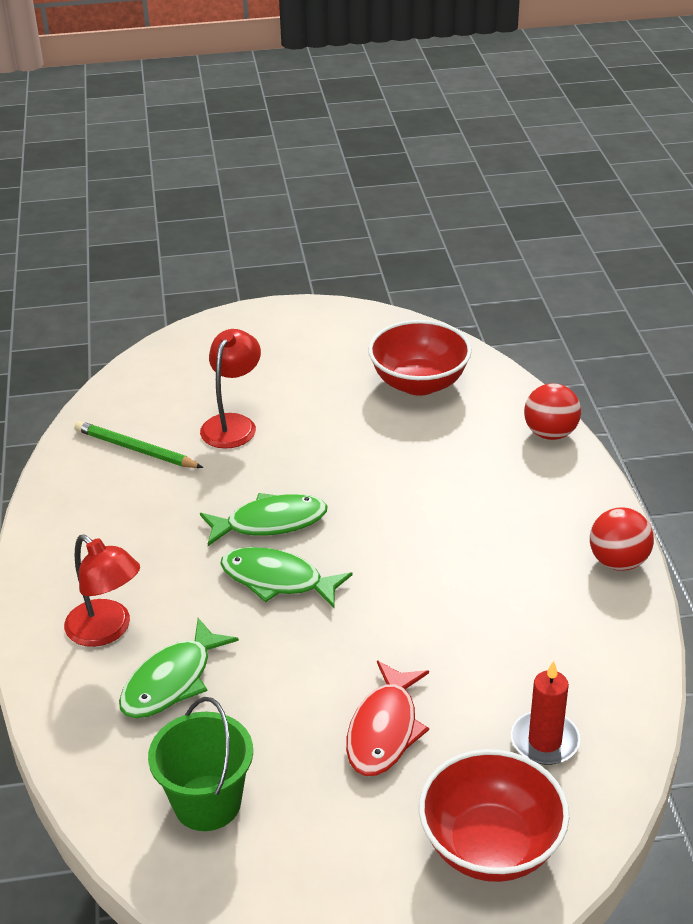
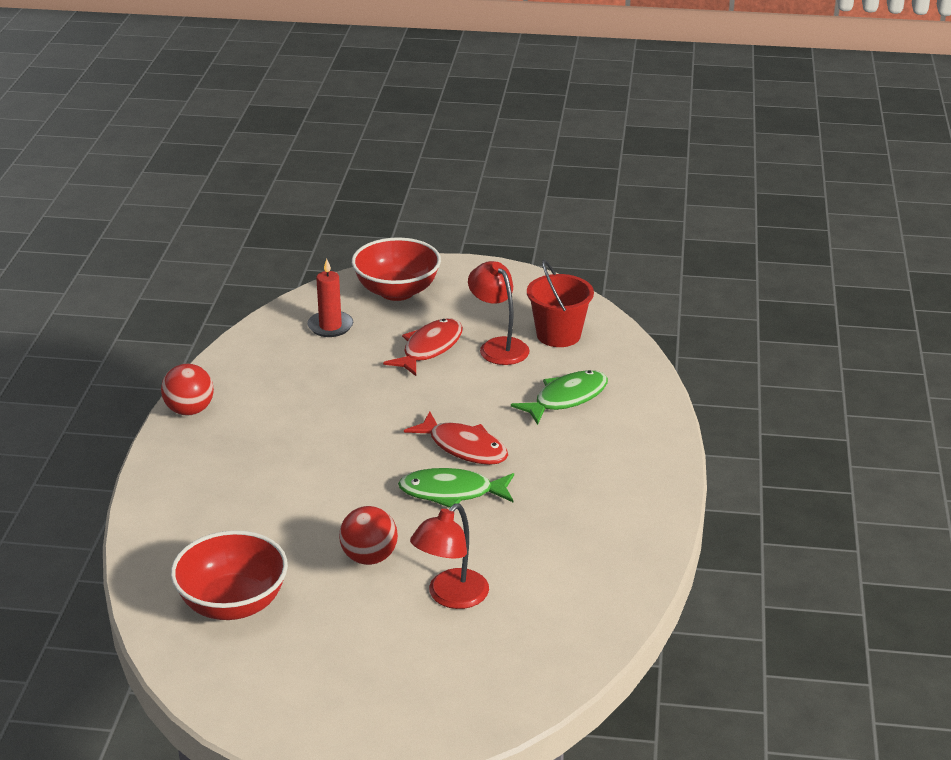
camera: 165 degrees left, 5 degrees down
red lamp [64,534,140,647] -> red lamp moved to [468,261,530,365]
green pencil [75,421,203,468] -> none
green bucket [148,697,253,831] -> red bucket [527,260,594,347]
green fish [220,547,353,608] -> red fish [404,411,508,465]
red ball [524,383,581,440] -> red ball moved to [339,506,398,565]

